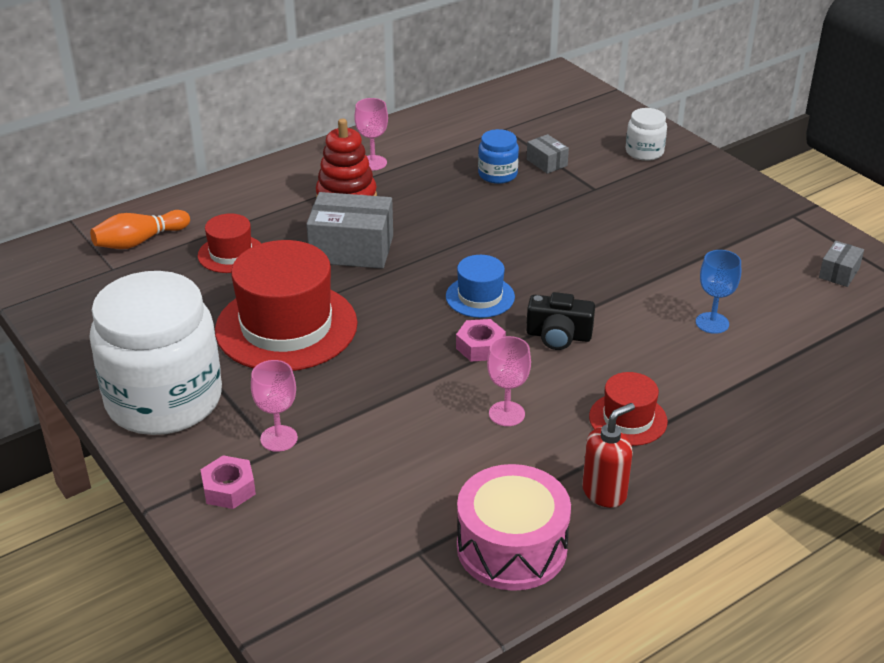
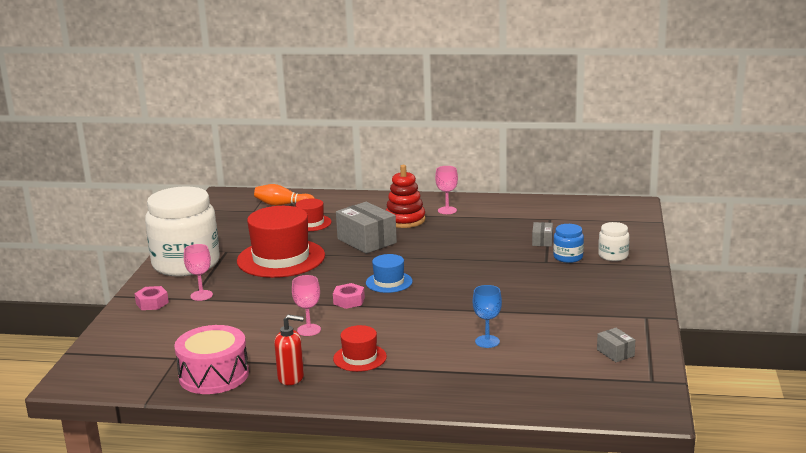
camera: 45 degrees right, 15 degrees down
blue jar [478,129,519,184] -> blue jar moved to [553,224,584,263]
black camera [526,292,595,350] -> none
grey box [819,241,864,287] -> grey box turned 75 degrees clockwise [597,328,635,362]

